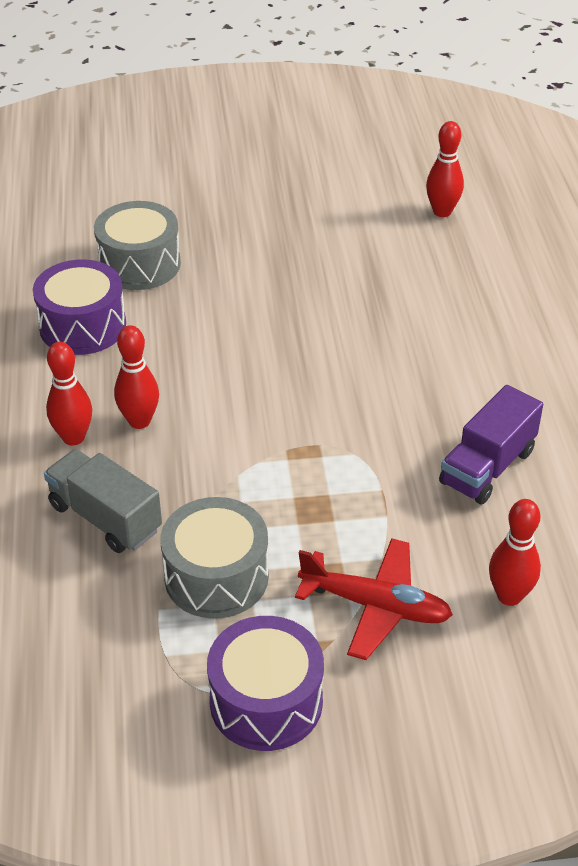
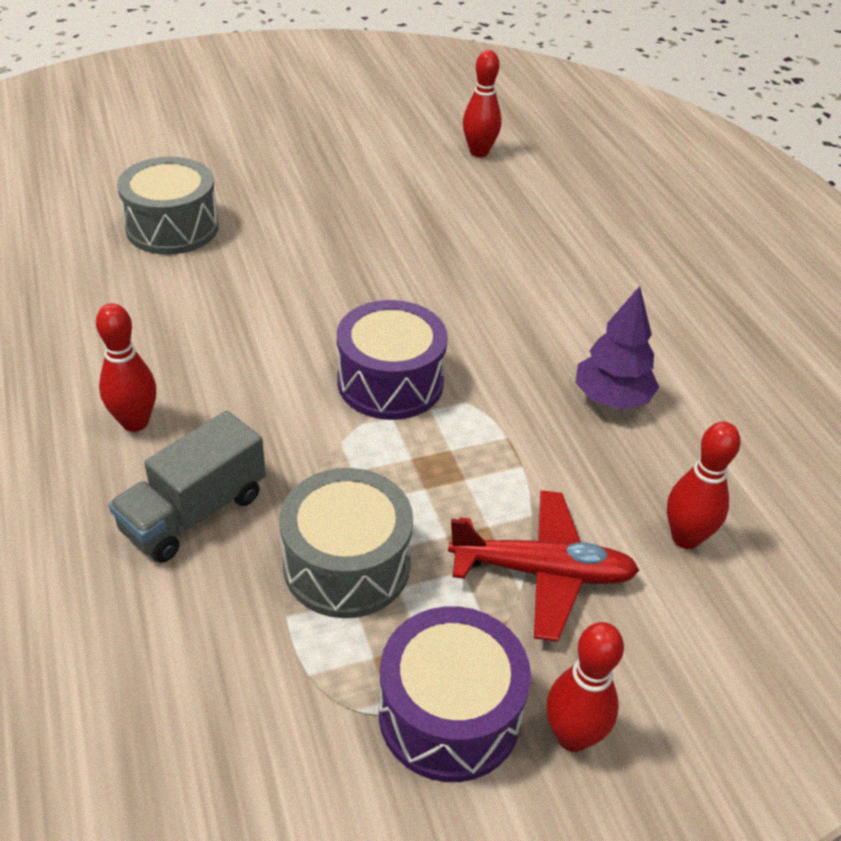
camera: 15 degrees left, 0 degrees up
purple drum [33,259,126,355] -> purple drum moved to [337,300,448,420]
grey truck [44,449,162,553] -> grey truck turned 75 degrees counterclockwise [109,411,266,563]
red bowling pin [114,325,159,429] -> red bowling pin moved to [547,622,624,752]
purple truck [439,385,543,504] -> purple tree [575,286,659,409]

